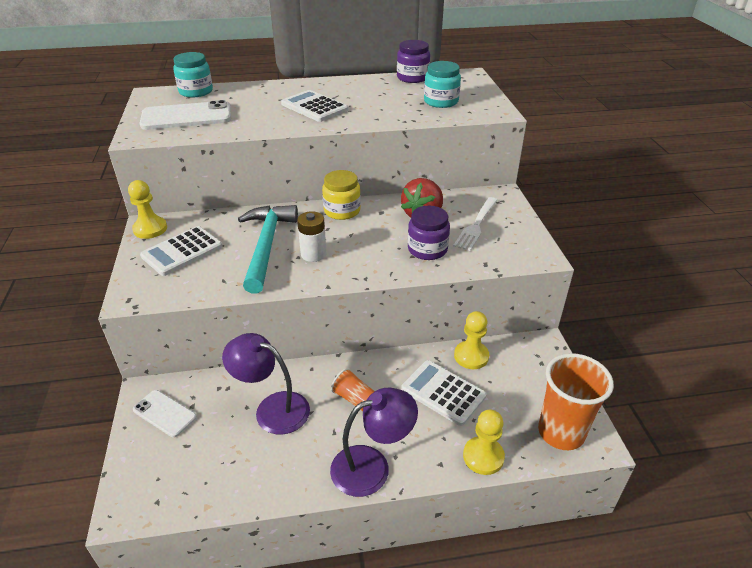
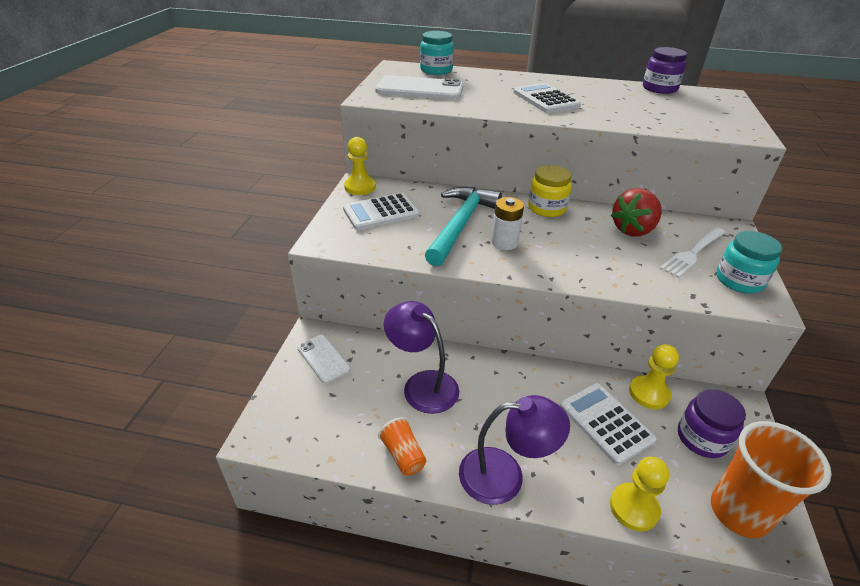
camera: 20 degrees right, 0 degrees up
orange cup [331,368,375,411] -> orange cup moved to [378,417,426,476]
purple jar [408,206,450,260] -> purple jar moved to [678,389,746,458]
turquoise jar [424,61,461,108] -> turquoise jar moved to [716,231,782,294]

